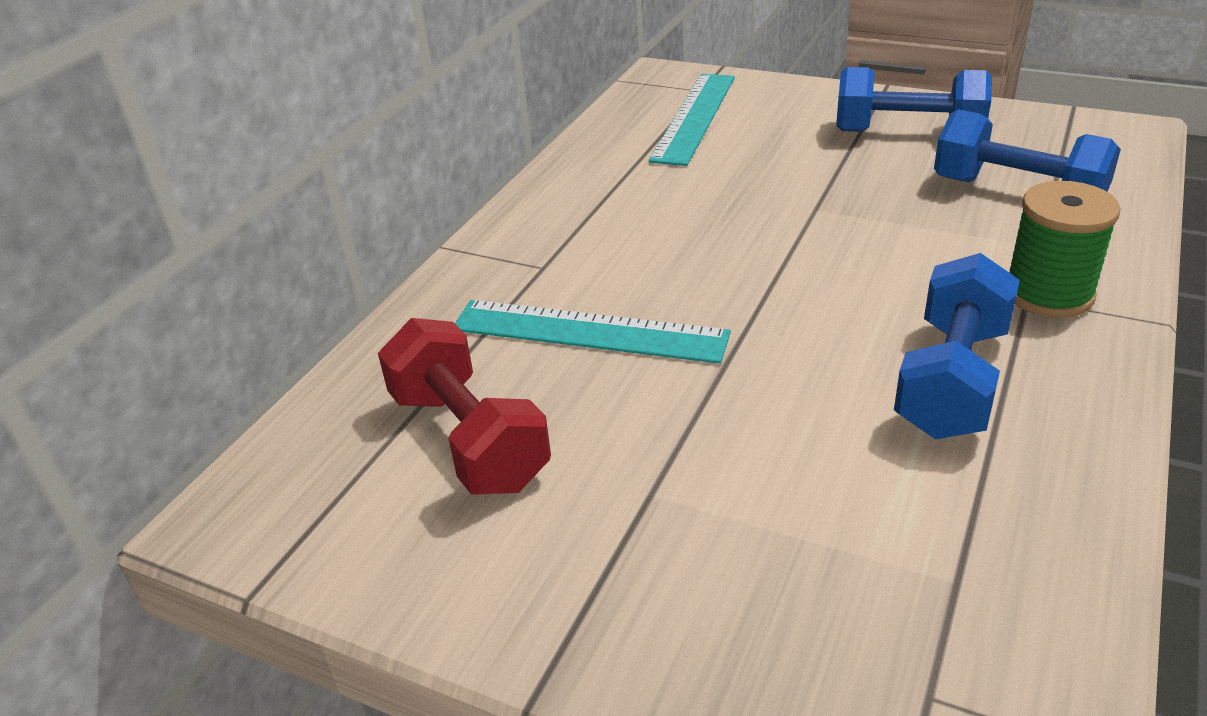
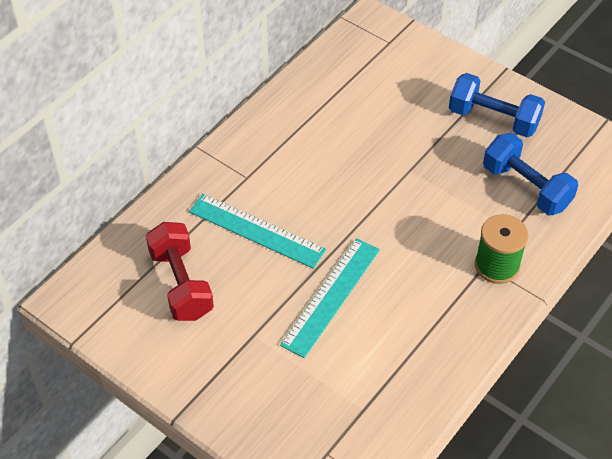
camera: 10 degrees right, 15 degrees up
turquoise ruler [649,74,735,166] -> turquoise ruler moved to [280,238,380,358]
blue dumbbell [894,253,1020,439] -> none

